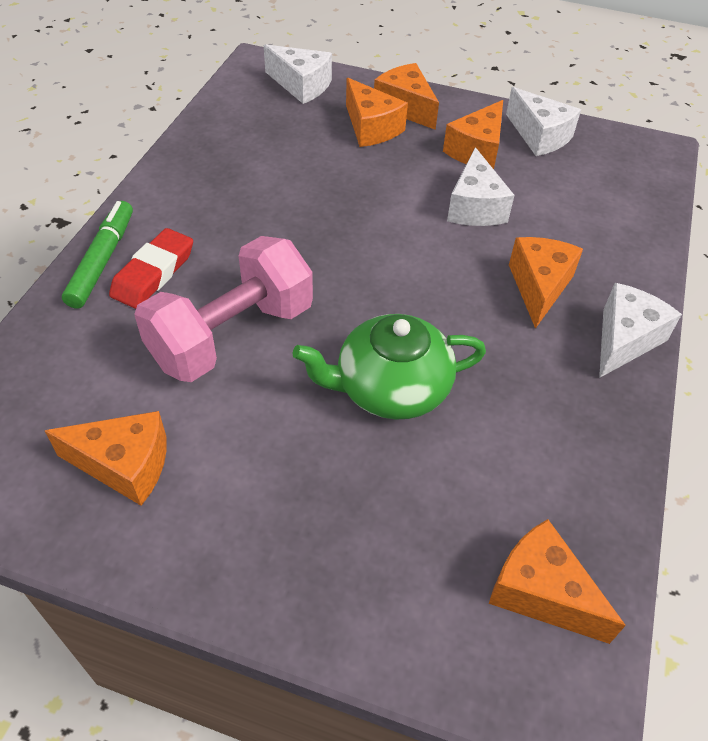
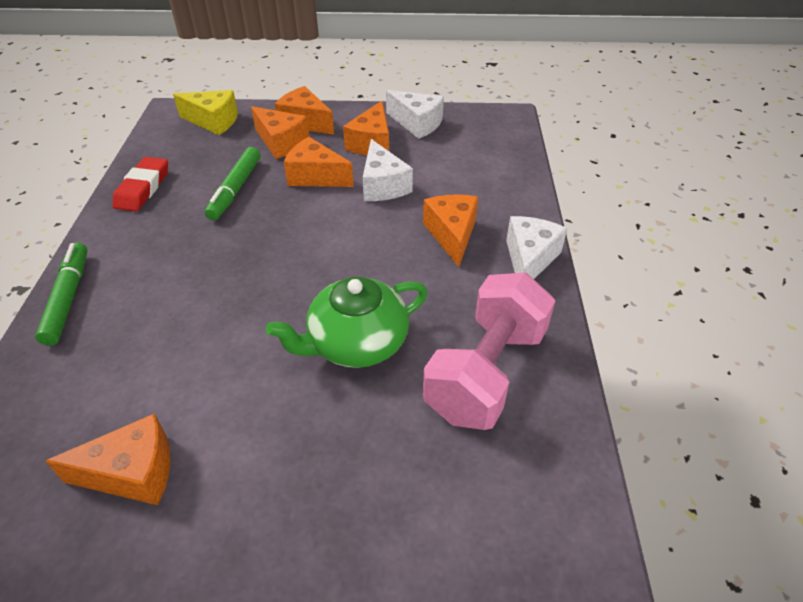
camera: 15 degrees left, 5 degrees down
red eraser [109,228,193,309] -> red eraser moved to [112,157,168,212]
pink dumbbell [134,236,313,382] -> pink dumbbell moved to [423,273,555,430]
white cheese [264,44,332,104] -> yellow cheese [173,90,238,135]
orange cheese [489,519,626,644] -> orange cheese moved to [284,137,354,187]
none -> green marker [205,147,260,220]

